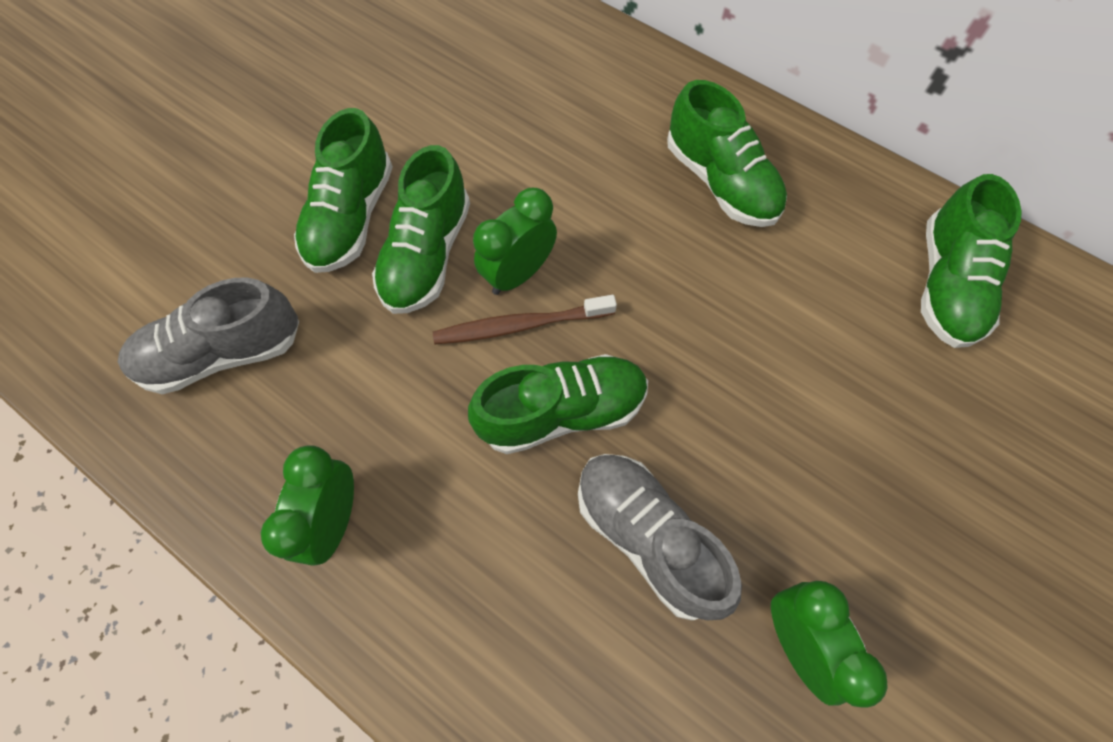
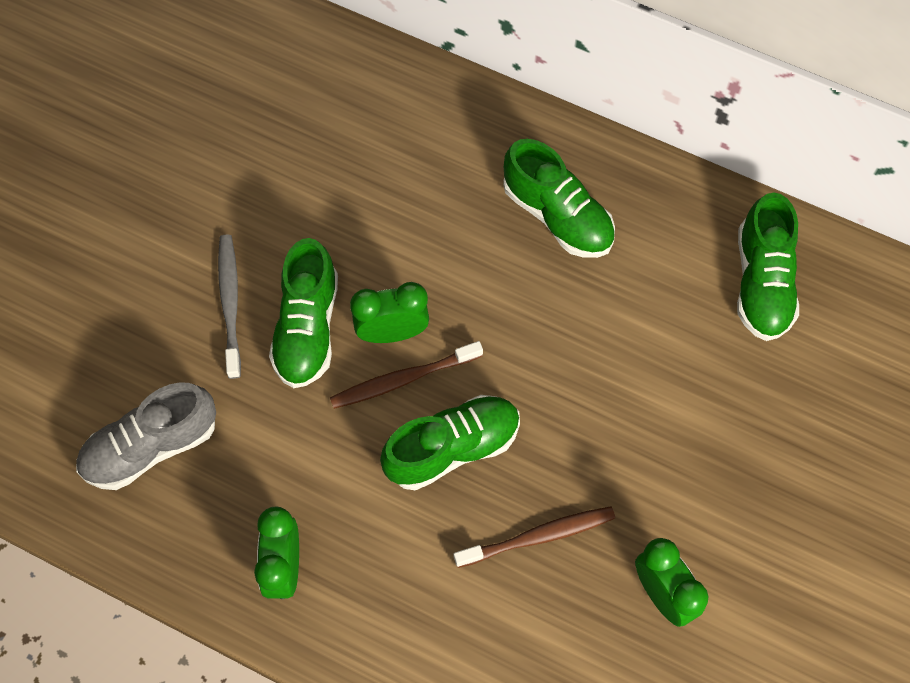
camera: 10 degrees left, 0 degrees up
green shoe [294,108,393,273] -> grey toothbrush [218,234,241,379]
green clock [473,188,557,295] -> green clock turned 45 degrees clockwise [350,282,429,343]
grey shoe [578,454,742,620] -> brown toothbrush [454,506,615,568]

